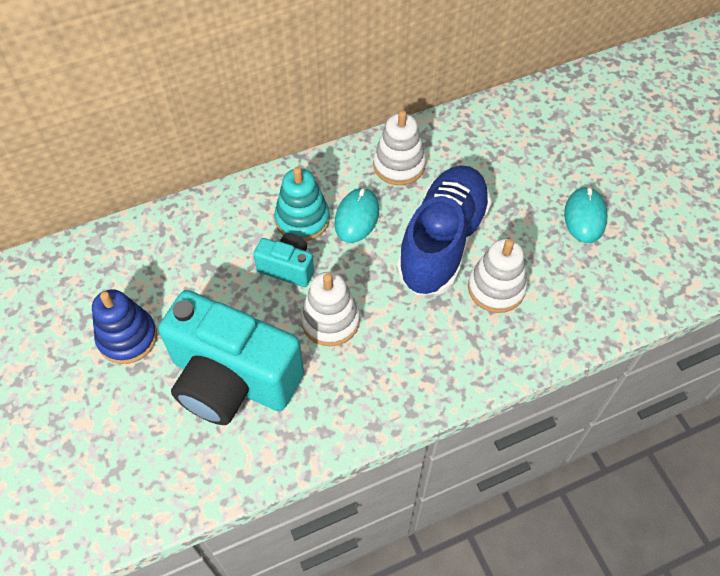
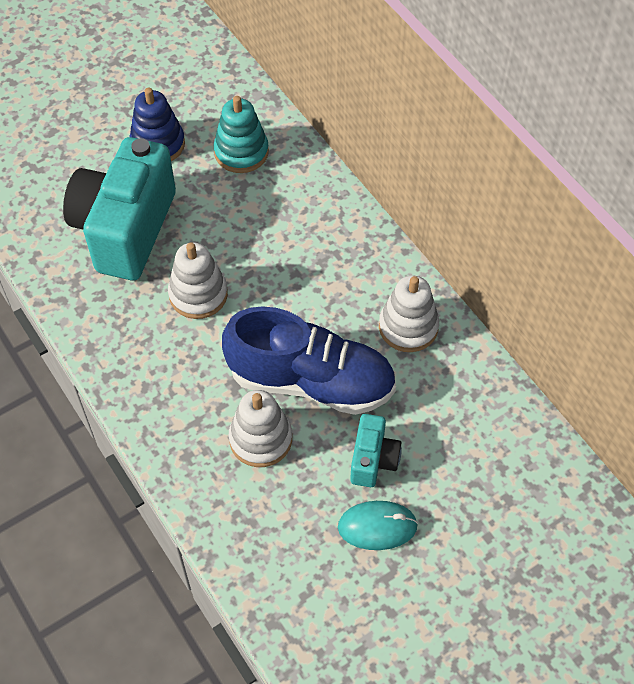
camera: 80 degrees right, 0 degrees up
turquoise camera [253,233,314,287] -> turquoise camera moved to [350,414,402,487]
turquoise stacking toy [274,167,330,241] -> turquoise stacking toy moved to [214,96,269,173]
turquoise mouse [334,188,379,243] -> none

